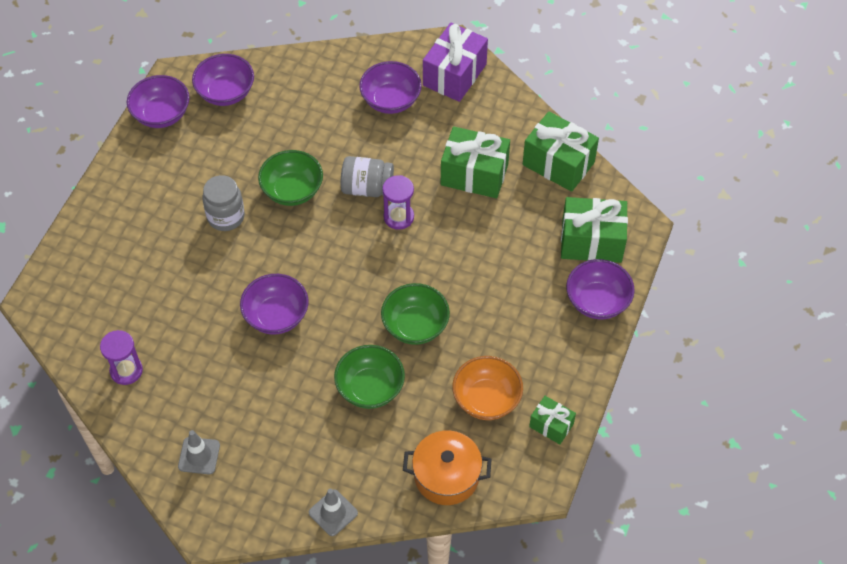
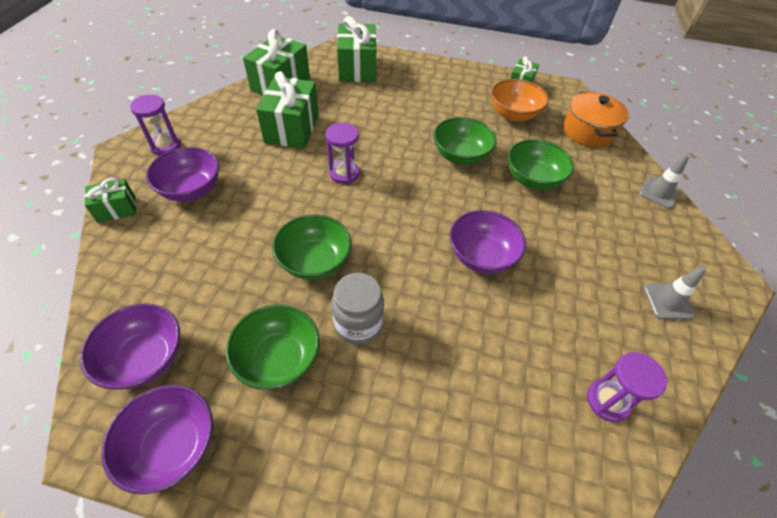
camera: 100 degrees left, 5 degrees down
grey jar [341,156,394,197] -> none
purple gift [423,23,488,102] -> purple hourglass [130,95,181,155]
purple bowl [566,259,635,319] -> none
none -> green gift [84,178,136,223]
none -> green bowl [226,304,320,389]

